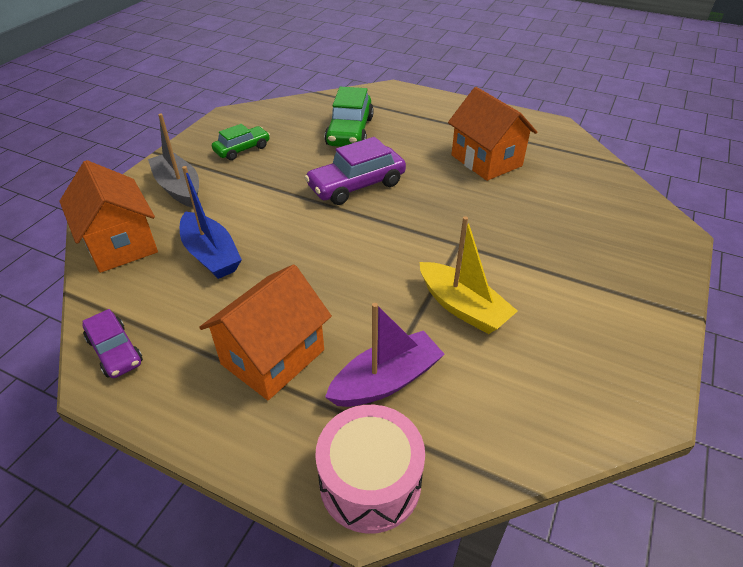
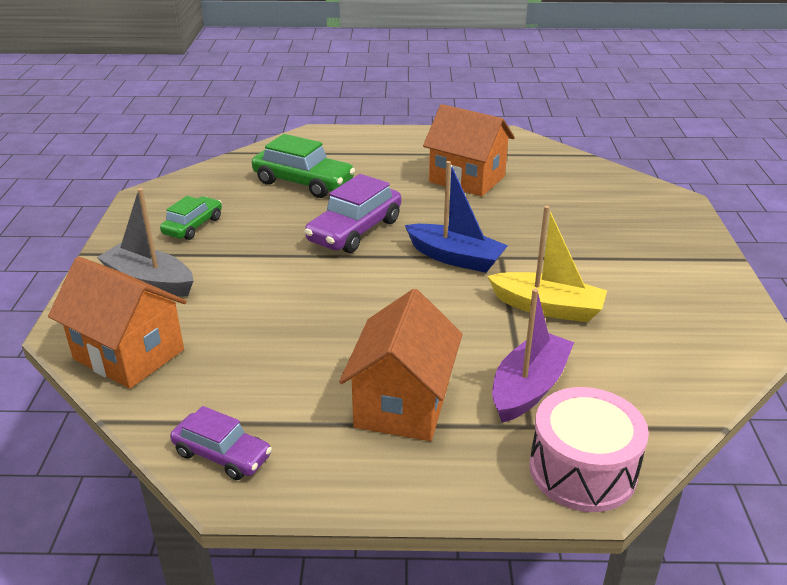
camera: 25 degrees left, 10 degrees down
blue boat [180,166,242,279] -> blue boat moved to [405,161,508,273]
green car [325,87,374,147] -> green car turned 45 degrees counterclockwise [252,134,355,198]

